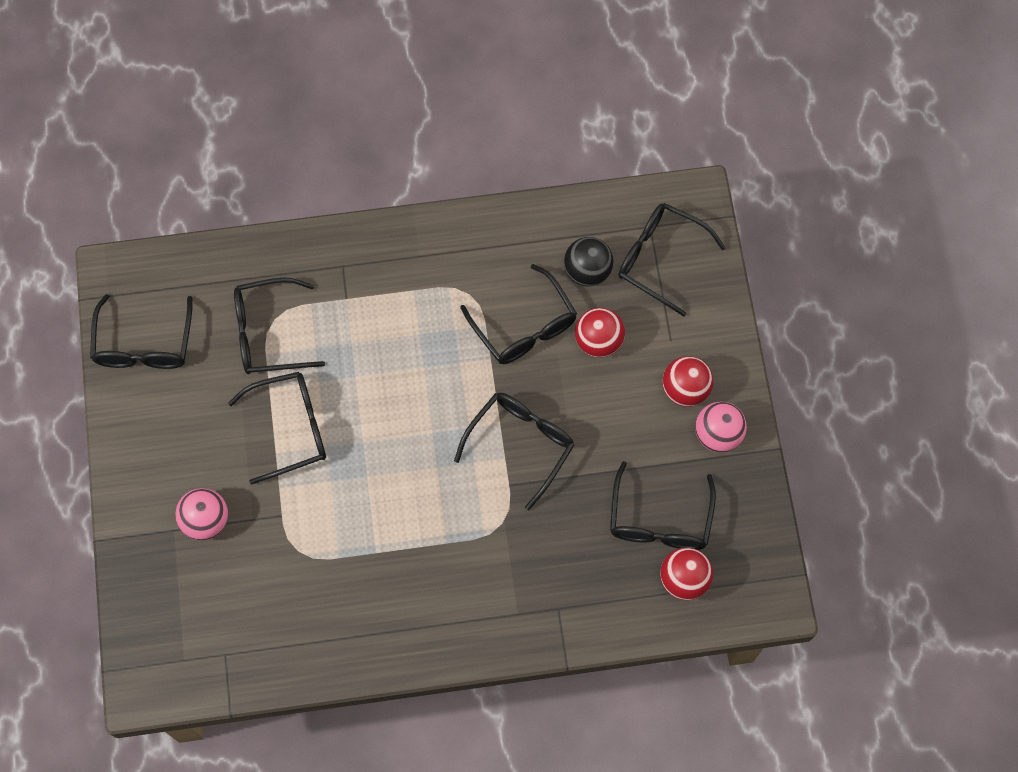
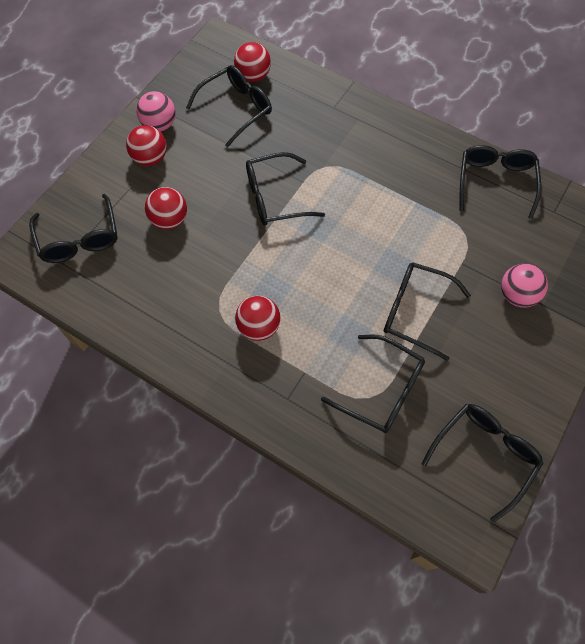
camera: 140 degrees left, 5 degrees down
black glasses [460,264,577,364] -> black glasses moved to [460,145,541,219]
black ball [564,237,614,286] -> none
none -> red ball [235,296,280,341]

